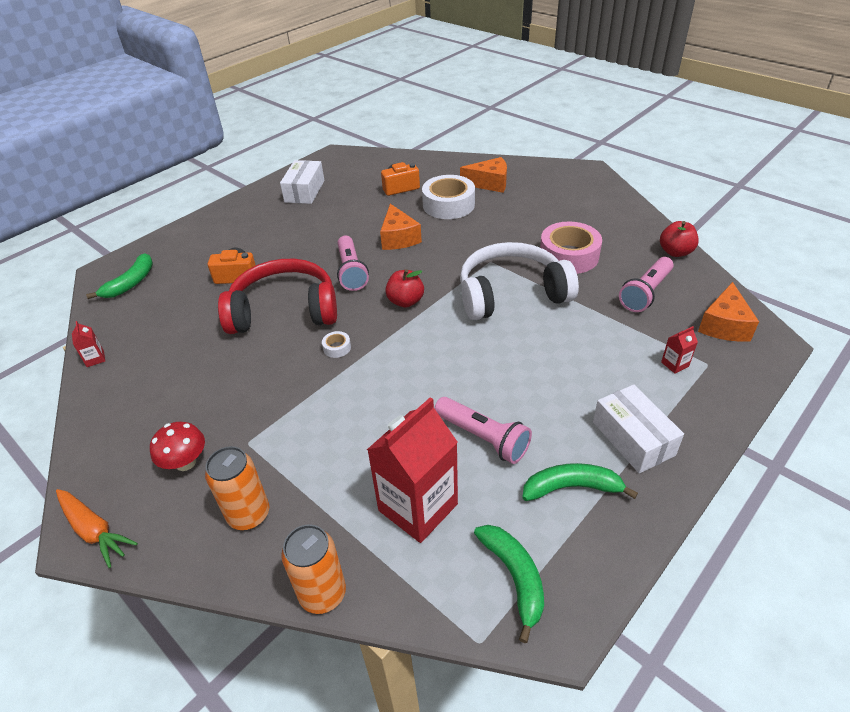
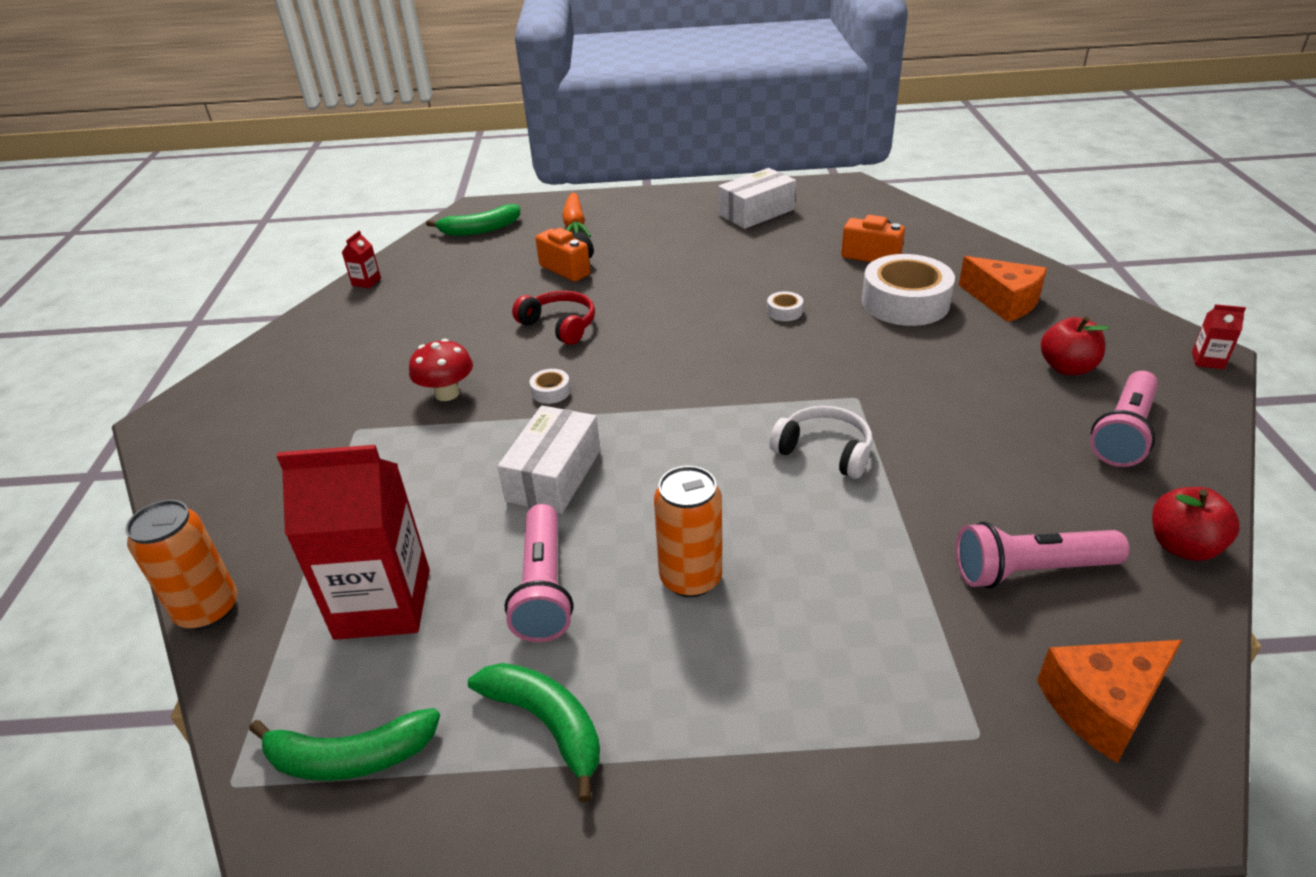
camera: 45 degrees right, 5 degrees down
orange carrot [56,489,138,568] -> orange carrot moved to [563,192,591,237]
red mushroom [150,422,205,471] -> red mushroom moved to [409,339,473,401]
orange can [205,446,269,530] -> orange can moved to [654,466,722,597]
red headphones [218,259,337,334] -> red headphones [512,291,595,345], size x0.51
pink flashlight [337,236,369,291] -> pink flashlight moved to [1090,371,1158,467]
orange cheese [380,204,422,250] -> white tape [767,291,803,321]
red apple [385,269,424,308] -> red apple moved to [1041,316,1109,375]
white headphones [460,242,579,320] -> white headphones [770,406,873,479], size x0.51
green banana [474,525,544,643] -> green banana turned 60 degrees clockwise [249,708,440,781]
pink tape [540,222,602,274] -> none
white box [593,385,684,473] -> white box moved to [497,406,600,514]
red carton [661,326,698,374] -> red carton moved to [1192,304,1246,369]

